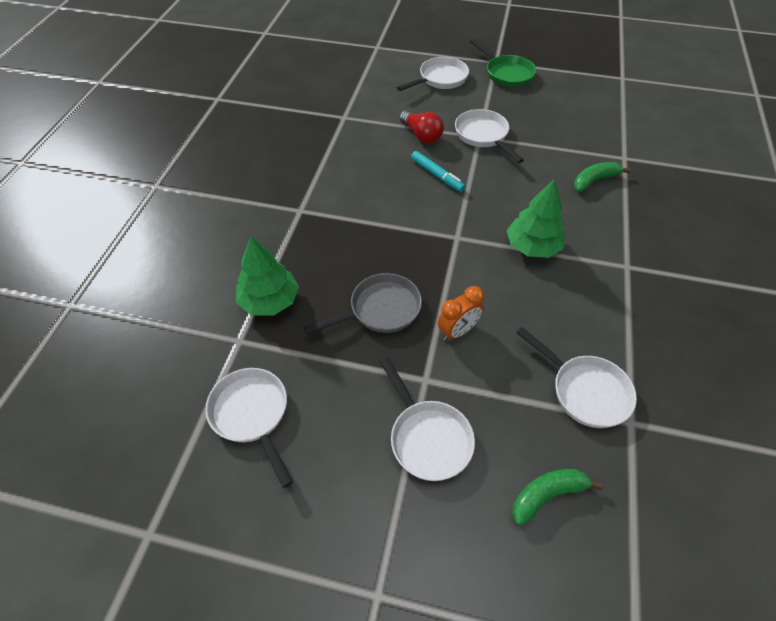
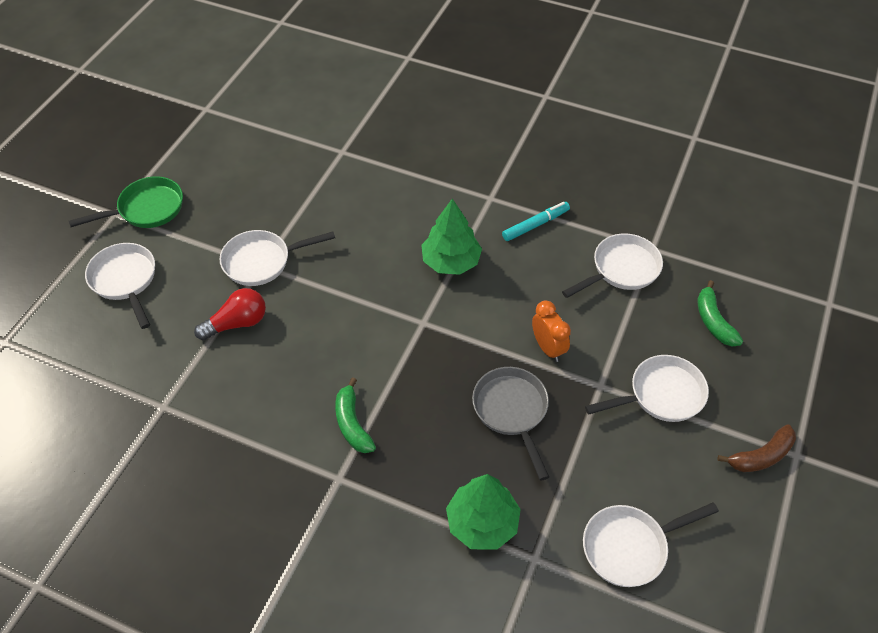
camera: 80 degrees left, 0 degrees up
turquoise marker [411,151,465,192] -> turquoise marker moved to [502,202,570,241]
green banana [574,162,631,192] -> green banana moved to [335,377,376,453]
none -> brown banana [718,424,796,472]

